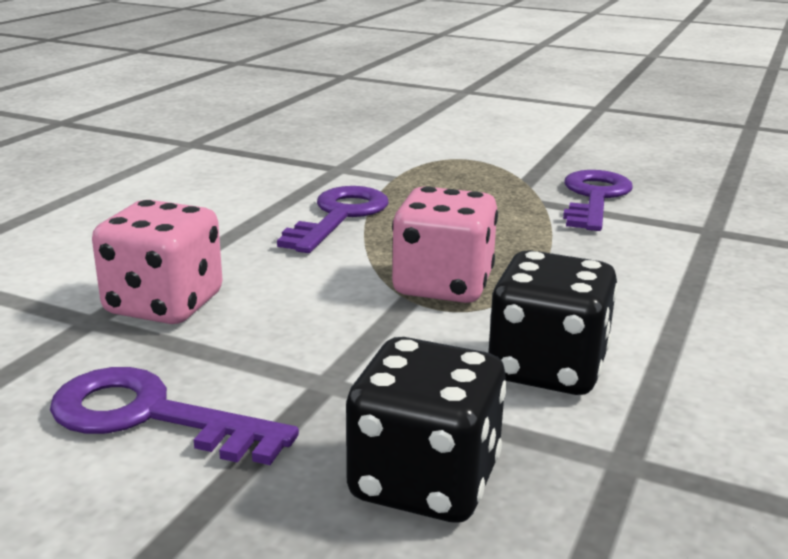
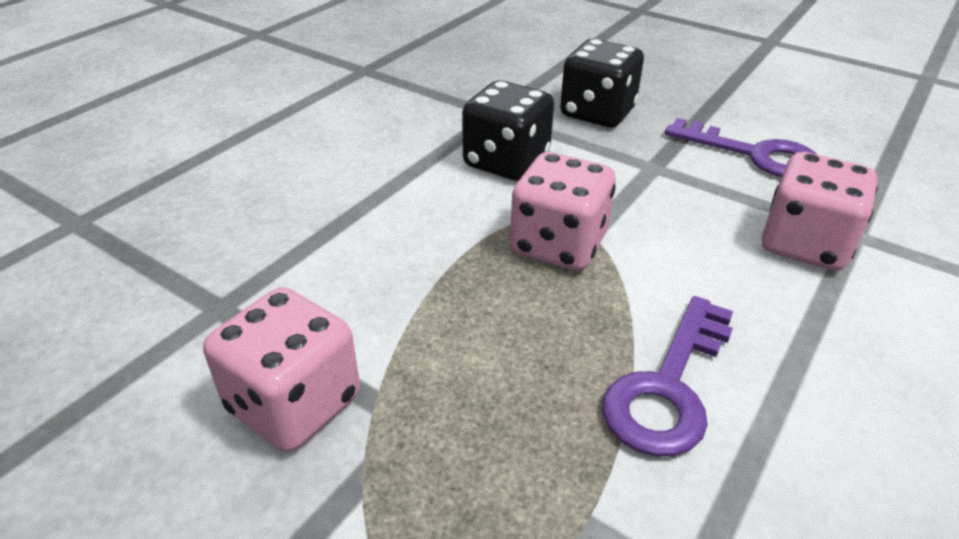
camera: 170 degrees left, 15 degrees up
purple key [563,170,633,231] -> pink dice [203,287,360,452]

